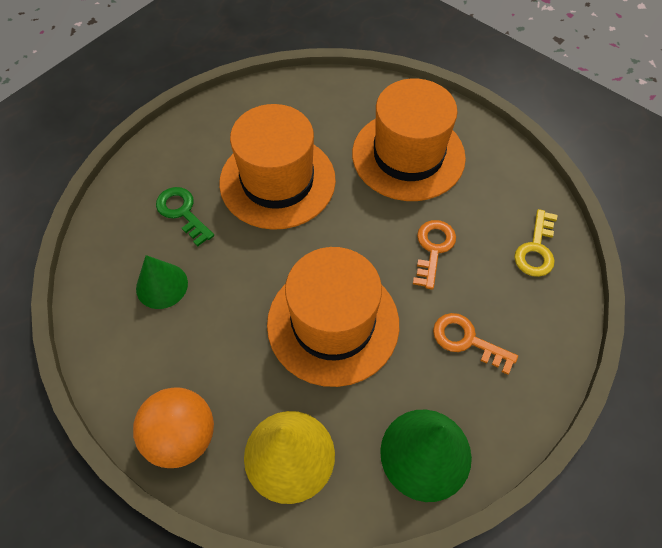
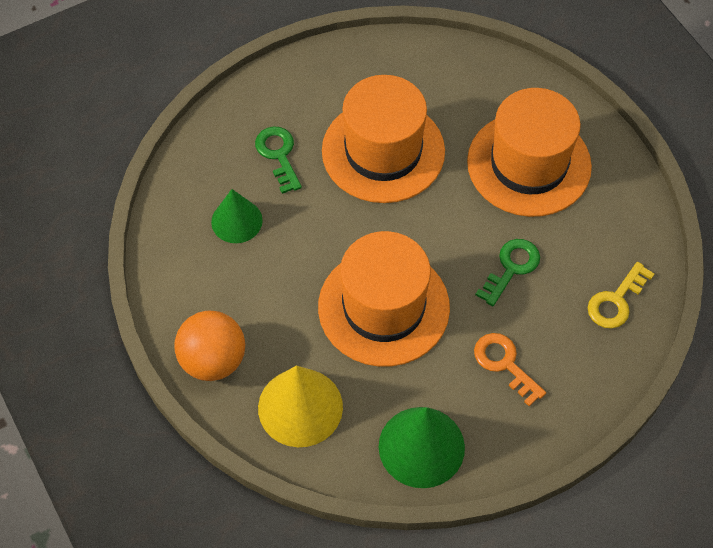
camera: 20 degrees right, 0 degrees up
orange key [413,220,456,290] -> green key [475,239,540,306]

